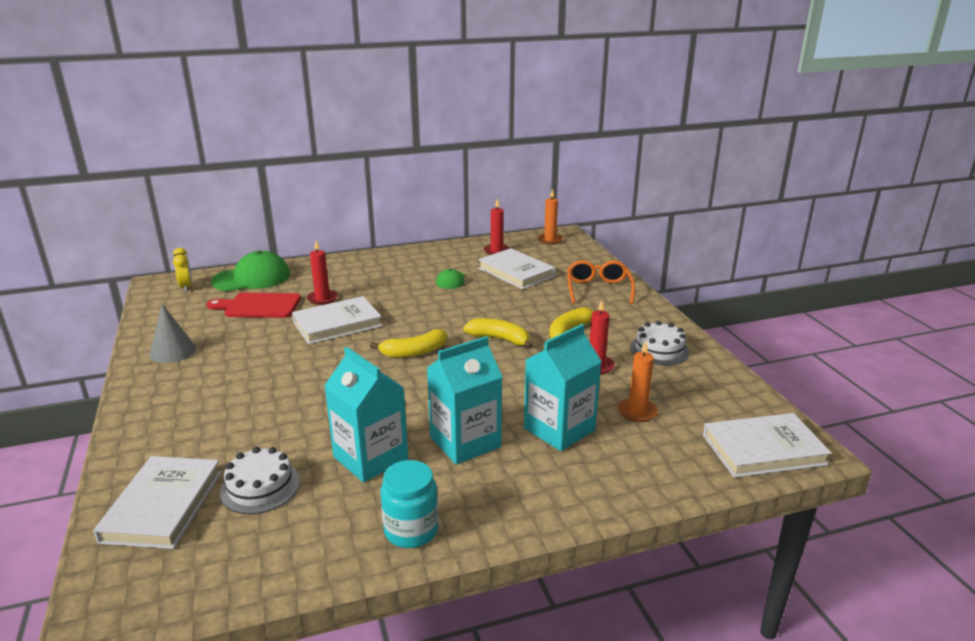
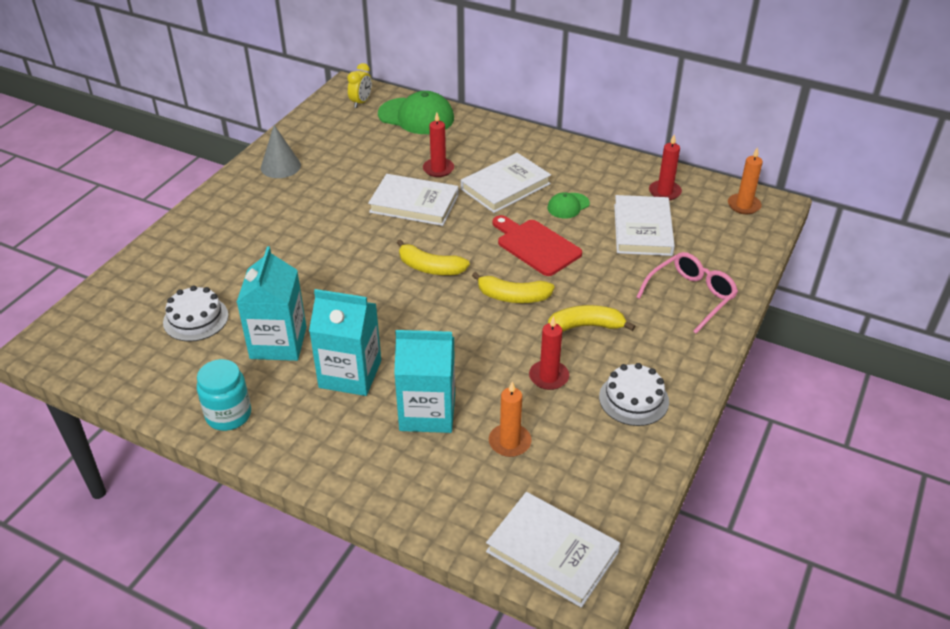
camera: 45 degrees right, 15 degrees up
white book [93,456,222,549] -> white book moved to [461,153,551,213]
red cutting board [206,293,301,318] -> red cutting board moved to [492,215,582,276]
yellow banana [463,318,533,349] -> yellow banana turned 120 degrees clockwise [472,272,555,303]
orange glasses [567,260,635,304] -> pink glasses [637,252,738,334]

